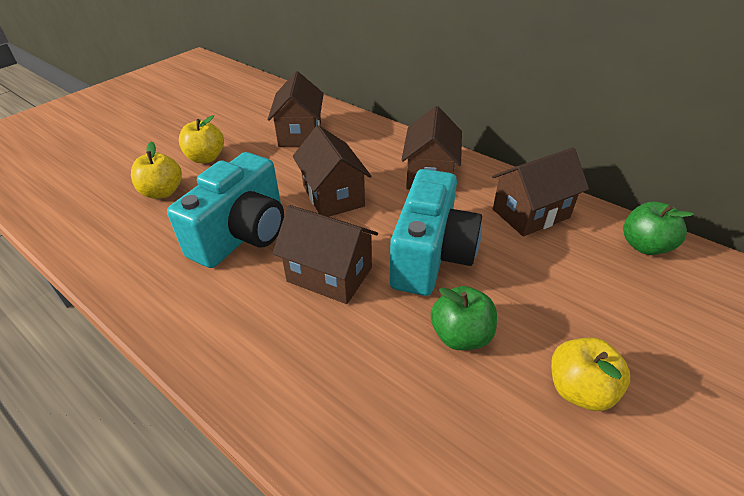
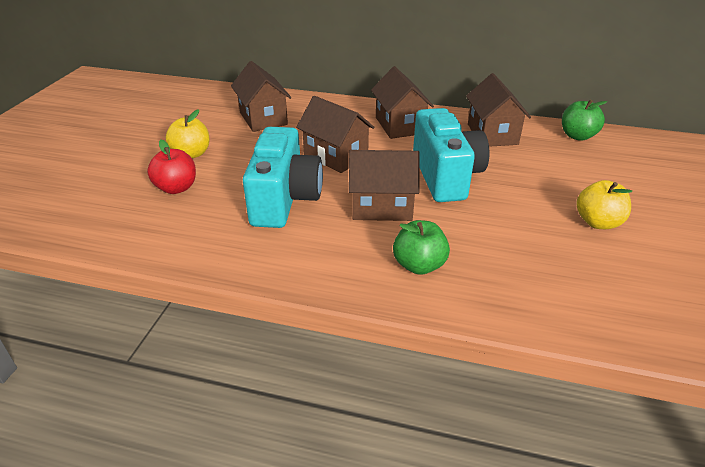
camera: 25 degrees left, 5 degrees down
yellow apple [131,141,182,199] -> red apple [147,140,196,194]
green apple [431,286,497,350] -> green apple moved to [393,220,450,275]
brown house [492,148,589,236] -> brown house turned 45 degrees counterclockwise [466,73,531,147]

